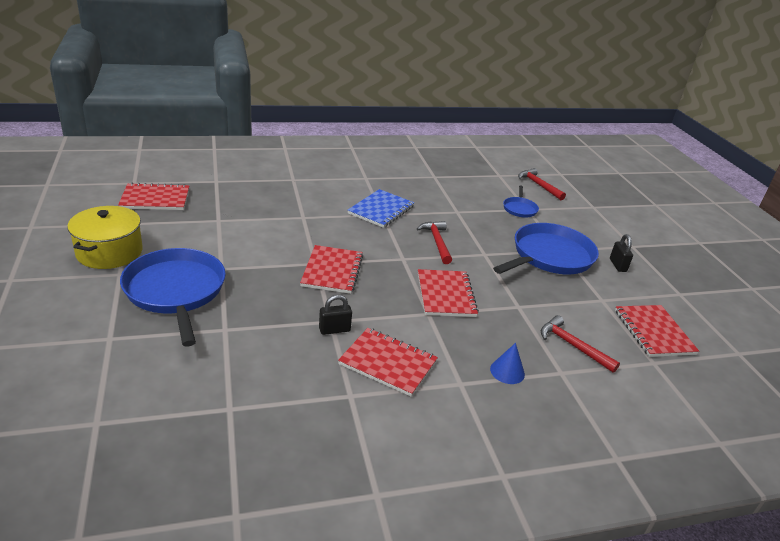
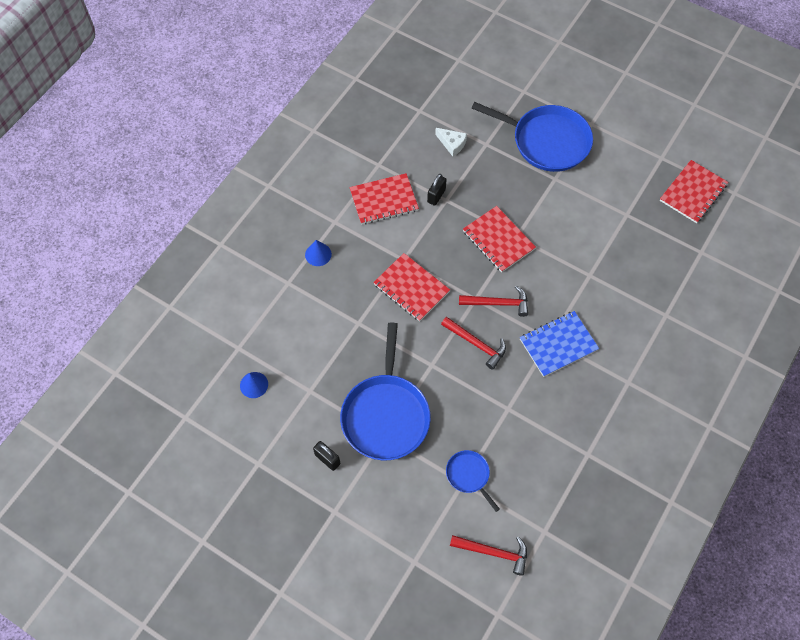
camera: 140 degrees right, 30 degrees up
yellow pot [67,206,143,269] -> none
blue notebook [348,189,414,228] -> blue notebook turned 75 degrees clockwise [520,311,599,377]
red hammer [540,315,620,373] -> red hammer moved to [459,286,528,317]
red notebook [615,305,699,357] -> blue cone [240,372,268,398]
none -> white cheese [435,128,467,156]

